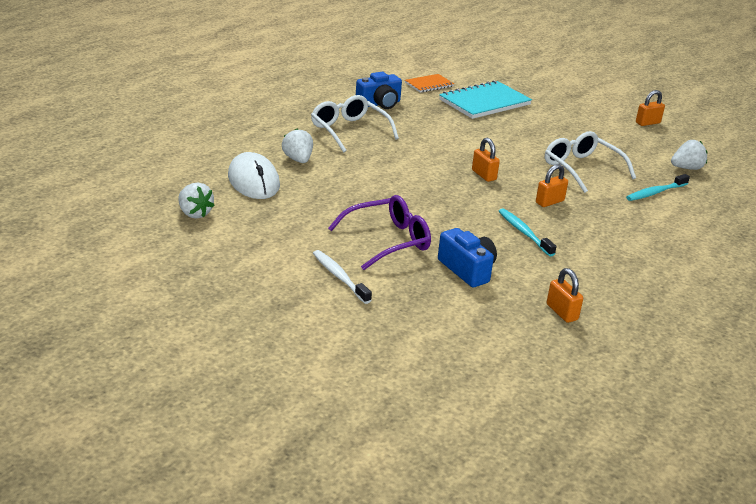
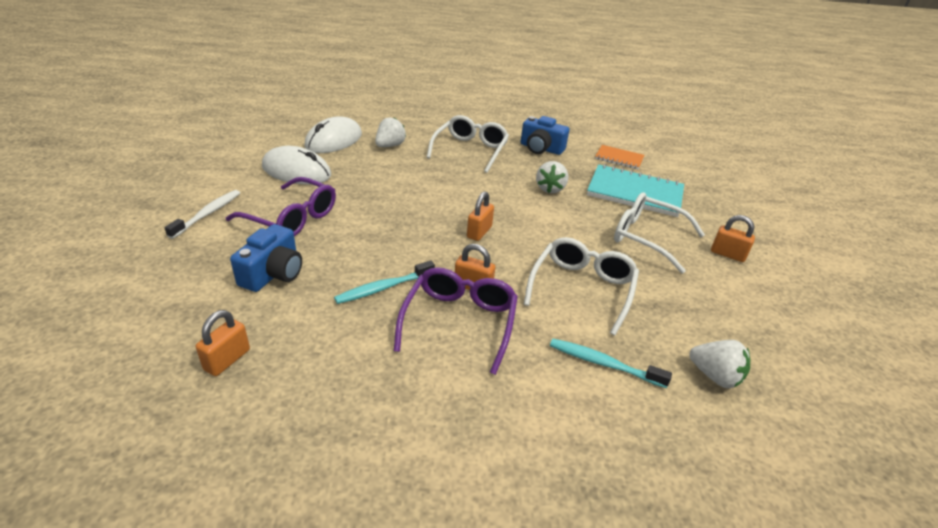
camera: 55 degrees right, 5 degrees up
white strawberry [178,183,215,219] -> white strawberry moved to [536,161,568,193]
turquoise toothbrush [499,208,556,257] -> turquoise toothbrush turned 150 degrees counterclockwise [334,261,435,304]
orange padlock [636,90,665,126] -> orange padlock moved to [711,215,755,262]
none -> white mouse [262,146,331,184]
none -> purple glasses [394,267,518,375]
none -> white glasses [614,192,705,273]

